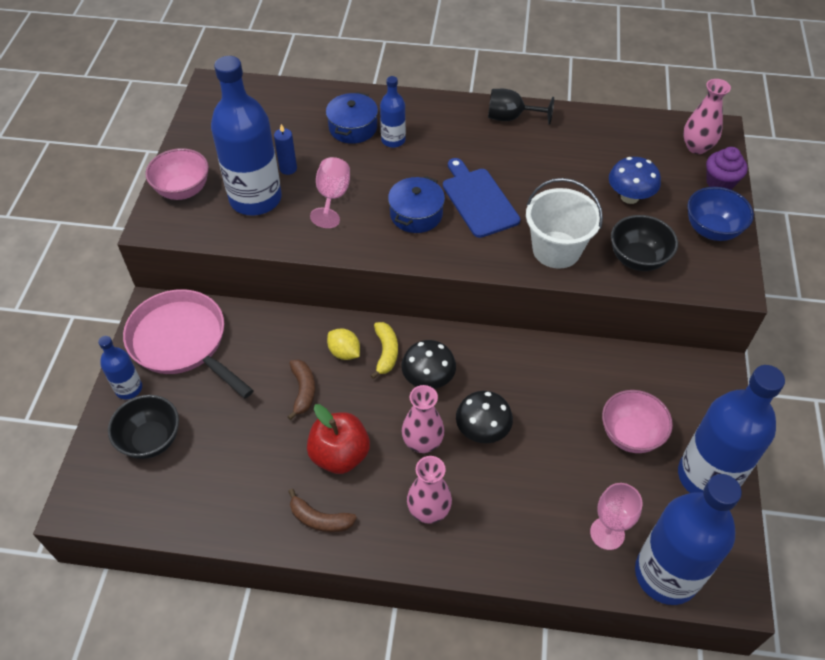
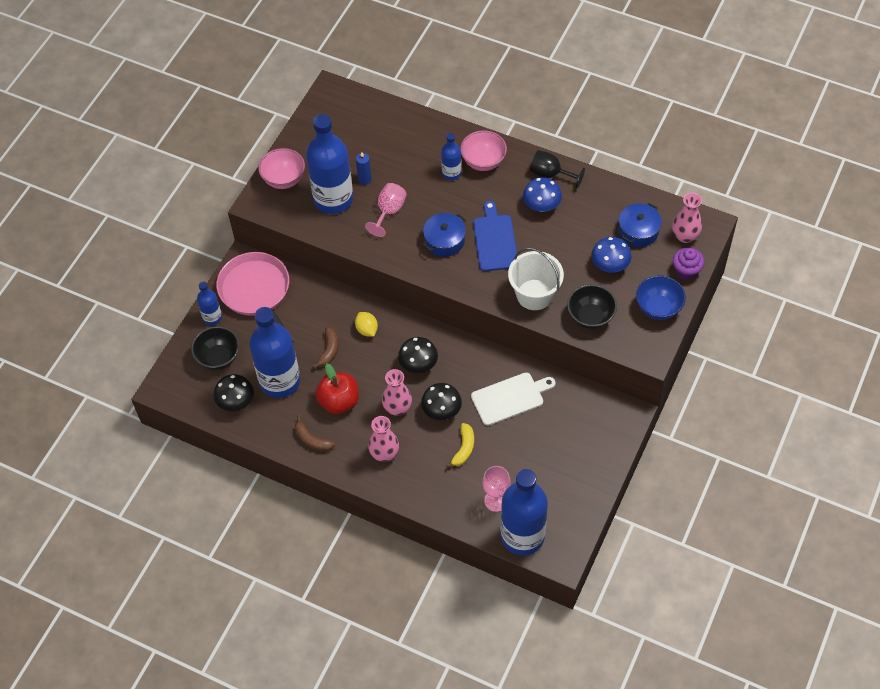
camera: 20 degrees right, 5 degrees up
blue pot [326,92,378,144] -> blue pot moved to [619,203,662,247]
yellow banana [370,322,398,379] -> yellow banana moved to [446,423,474,468]
pink bowl [602,390,673,453] -> pink bowl moved to [460,130,507,171]
blue bottle [678,365,785,493] -> blue bottle moved to [249,307,300,398]
none -> black mushroom [214,374,254,411]
none -> white cutting board [471,373,556,426]
none -> blue mushroom [523,177,562,212]

